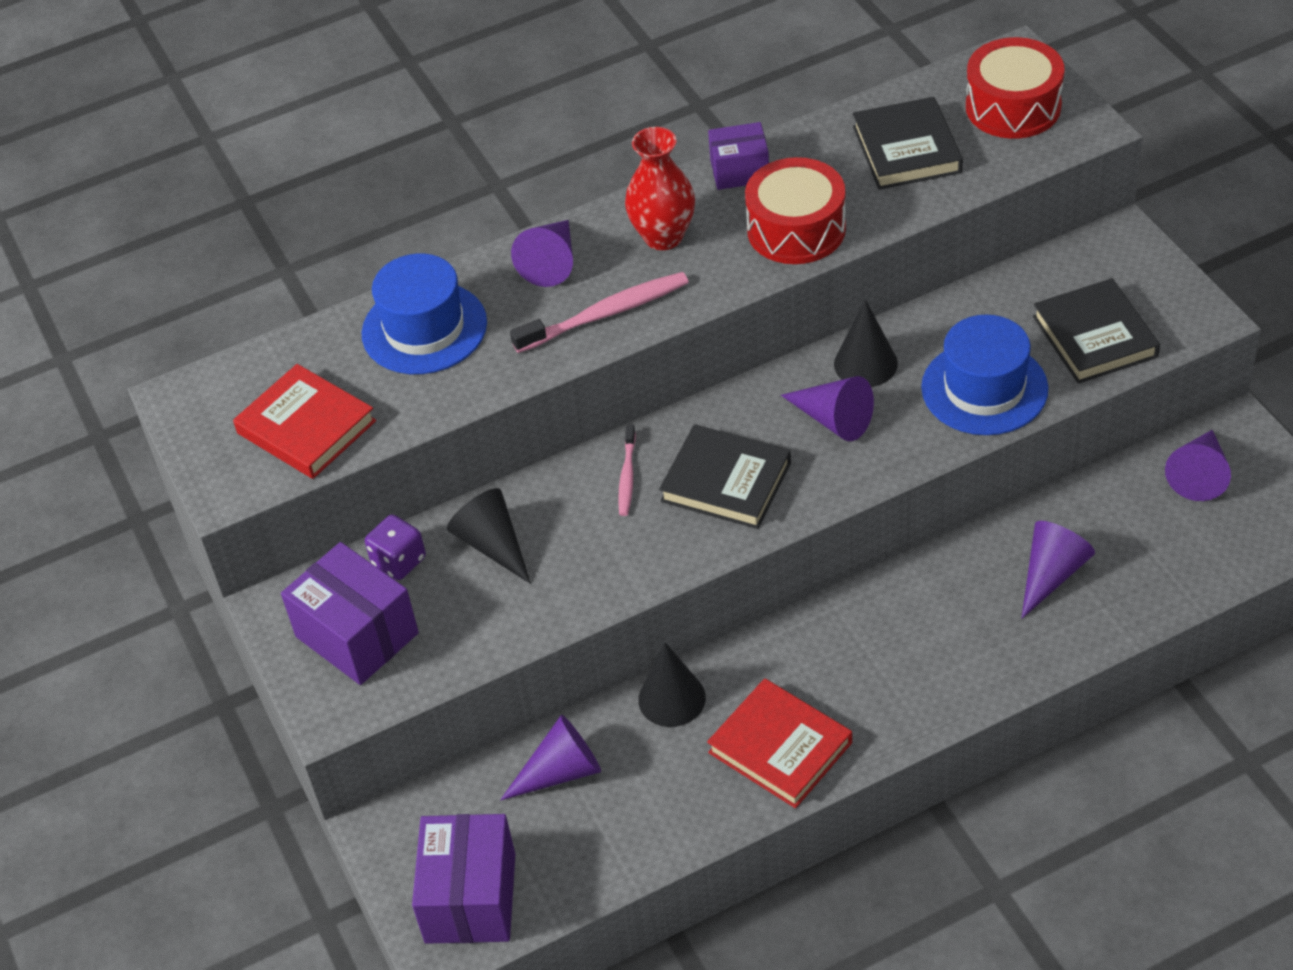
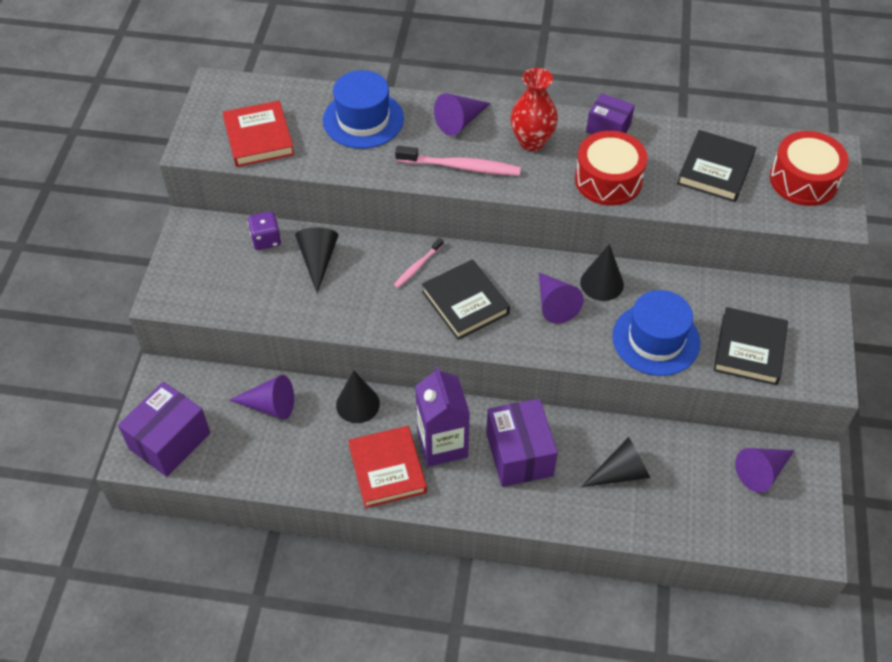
camera: 30 degrees right, 5 degrees up
purple box [281,542,419,685] -> purple box moved to [486,399,558,487]
purple cone [1021,521,1095,619] -> black cone [581,437,650,487]
none -> purple carton [415,366,470,467]

